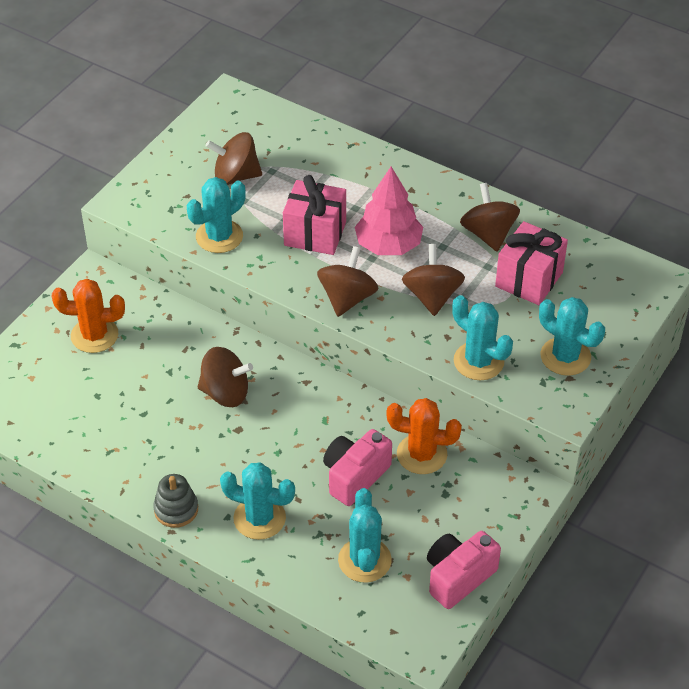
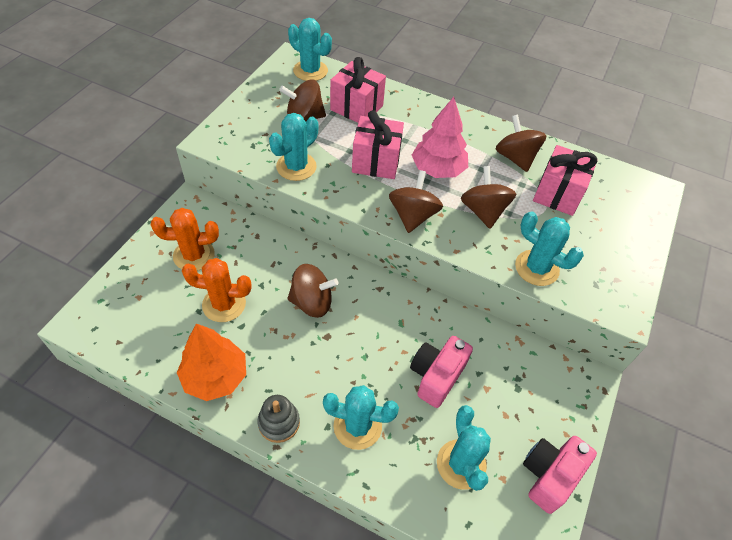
camera: 10 degrees left, 5 degrees up
orange cactus [387,398,462,474] -> orange cactus moved to [182,258,252,322]
turquoise cactus [539,297,605,376] -> turquoise cactus moved to [288,18,332,81]
none -> orange tree [177,323,246,401]
none -> pink gift [330,57,386,123]

